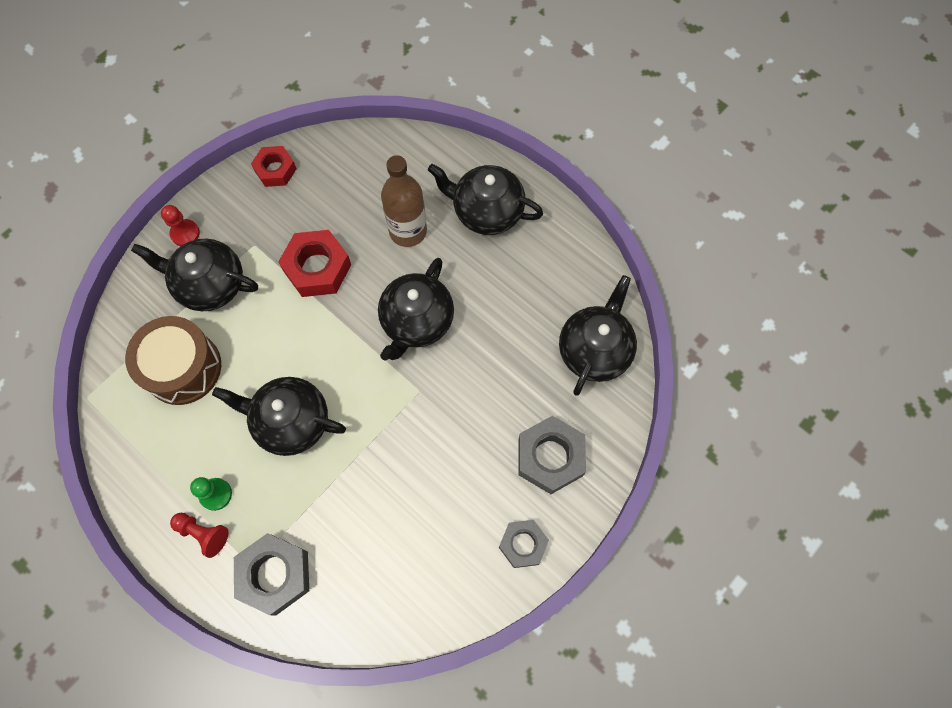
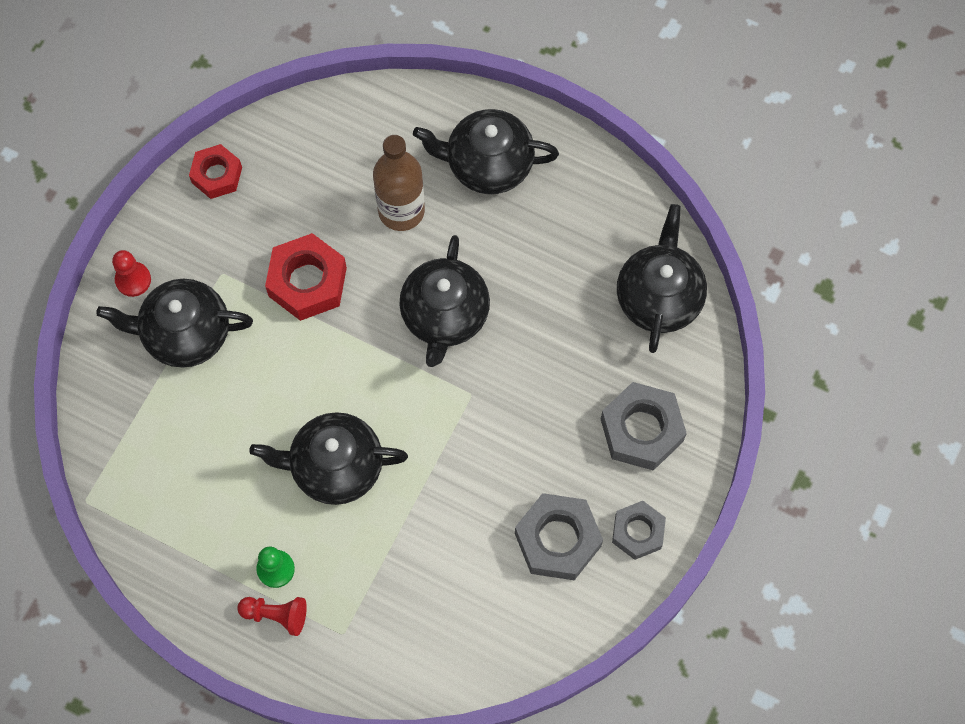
camera: 15 degrees left, 0 degrees up
brown drum [125,316,221,405] -> none
grey nut [234,533,309,615] -> grey nut moved to [515,493,603,580]

